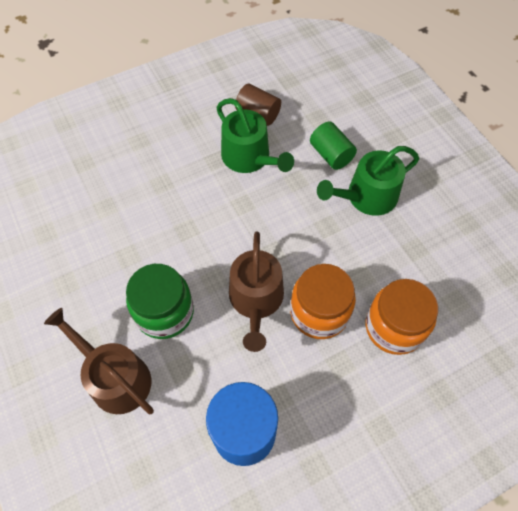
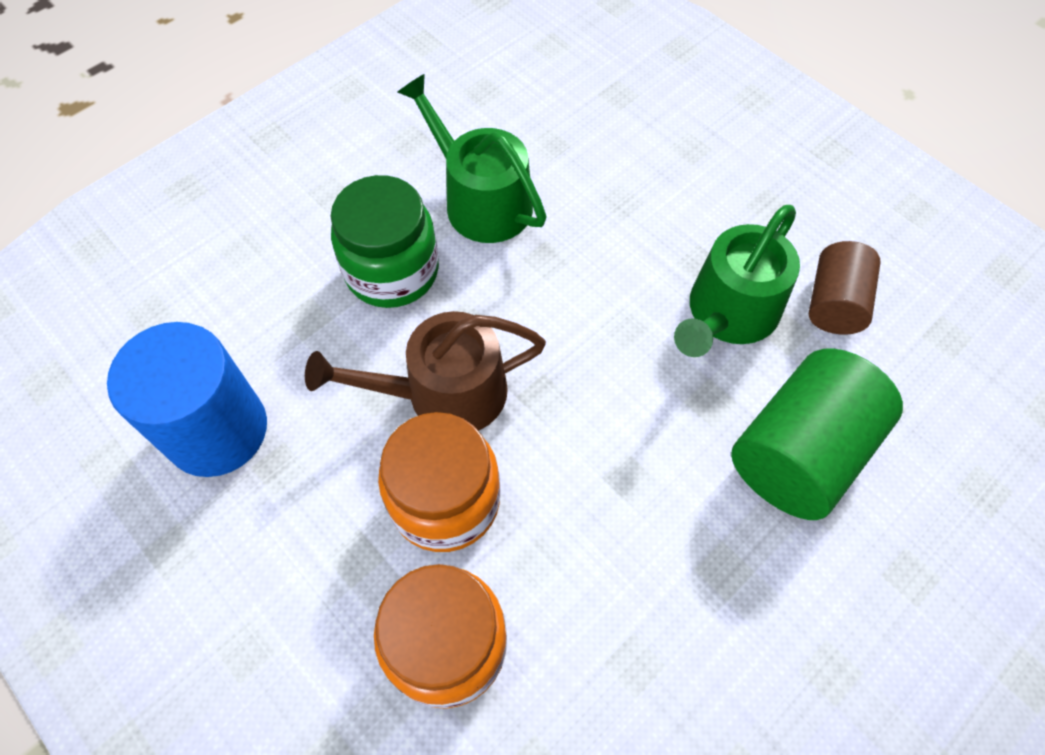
camera: 75 degrees right, 0 degrees up
brown watering can [44,308,154,414] -> none
green cylinder [310,121,357,170] -> green cylinder [731,348,903,520], size x1.65
green watering can [317,146,419,216] -> green watering can moved to [398,74,547,243]

